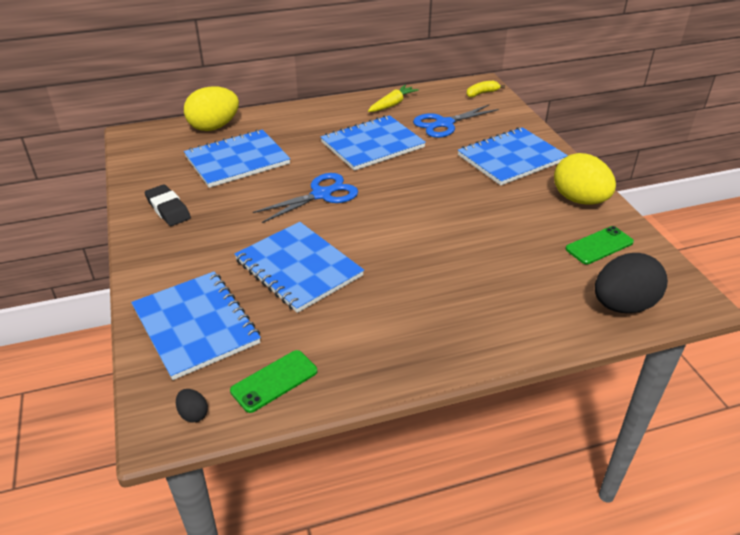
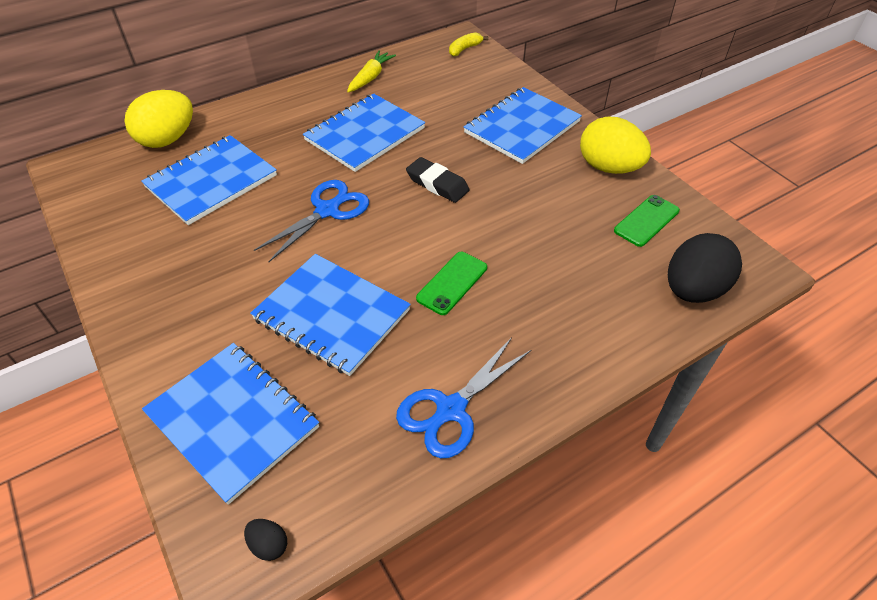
camera: 15 degrees left, 10 degrees up
black eraser [145,184,191,226] -> black eraser moved to [406,157,470,203]
green phone [230,350,317,413] -> green phone moved to [416,252,487,315]
blue scissors [413,105,499,138] -> blue scissors moved to [396,338,531,458]

